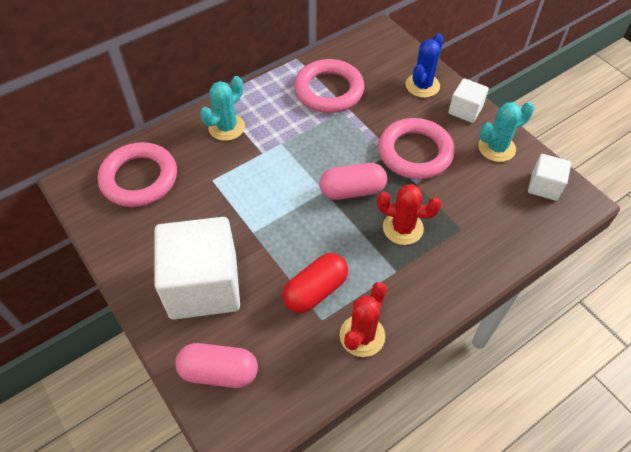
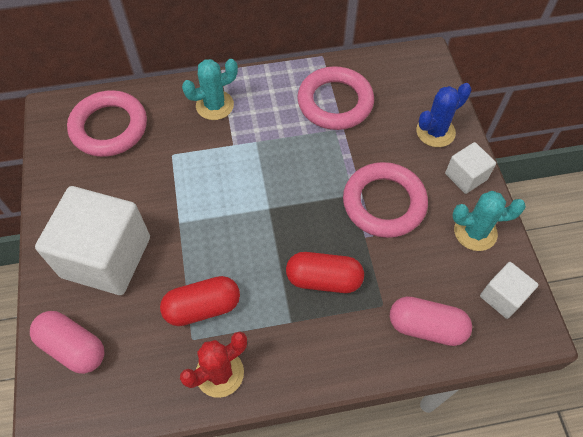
camera: 25 degrees right, 5 degrees up
pink capsule [320,163,387,200] -> pink capsule moved to [390,296,472,346]
red cactus [377,184,442,245] -> red capsule [286,252,364,293]

